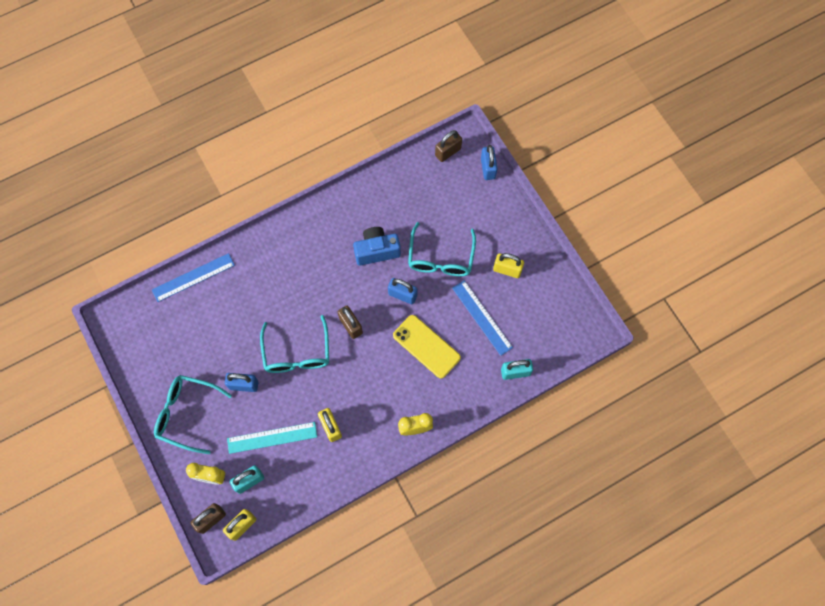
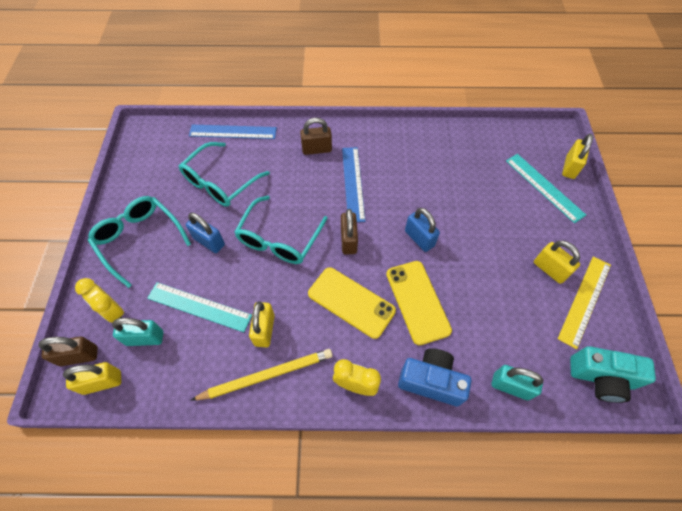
camera: 30 degrees right, 10 degrees down
blue camera [353,227,401,266] -> blue camera moved to [398,348,471,406]
turquoise glasses [408,222,476,276] -> turquoise glasses moved to [179,142,270,207]
brown padlock [435,130,462,162] -> brown padlock moved to [300,118,332,155]
blue ruler [452,280,513,356] -> blue ruler moved to [342,147,365,222]
blue padlock [481,145,498,180] -> yellow padlock [562,134,593,179]
none -> yellow pencil [191,349,333,400]
none -> yellow phone [308,267,396,339]
none -> turquoise ruler [506,154,586,223]
none -> yellow ruler [558,256,611,349]
none -> turquoise camera [570,346,656,403]

